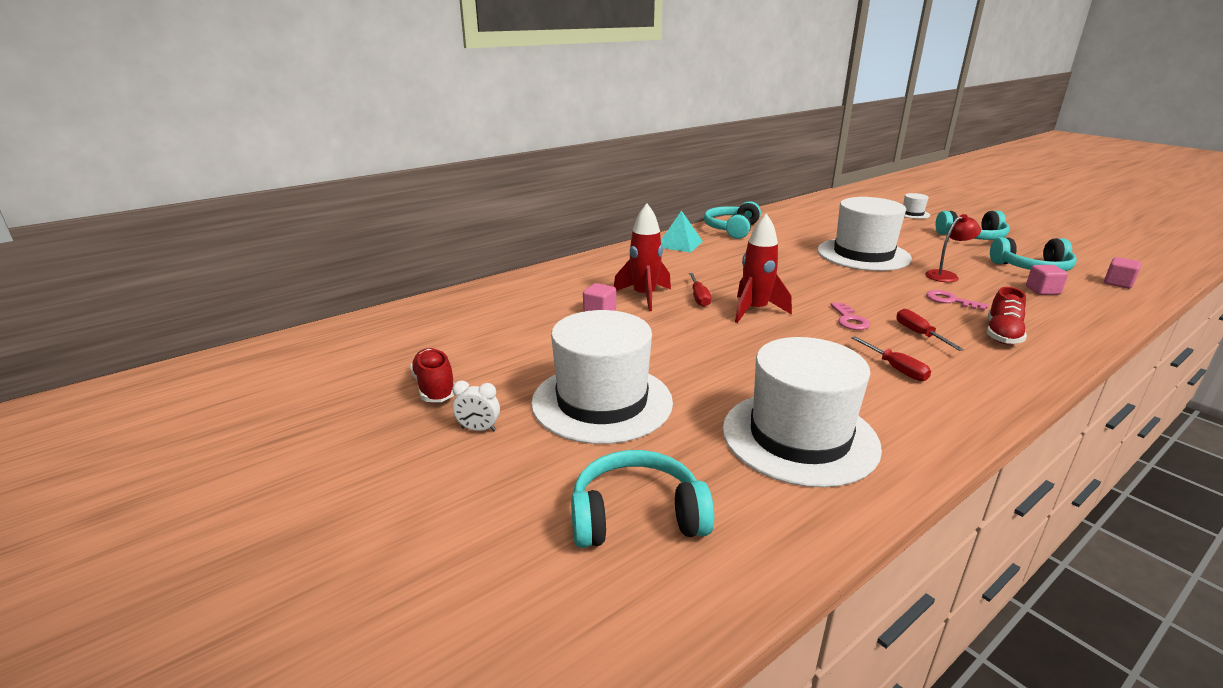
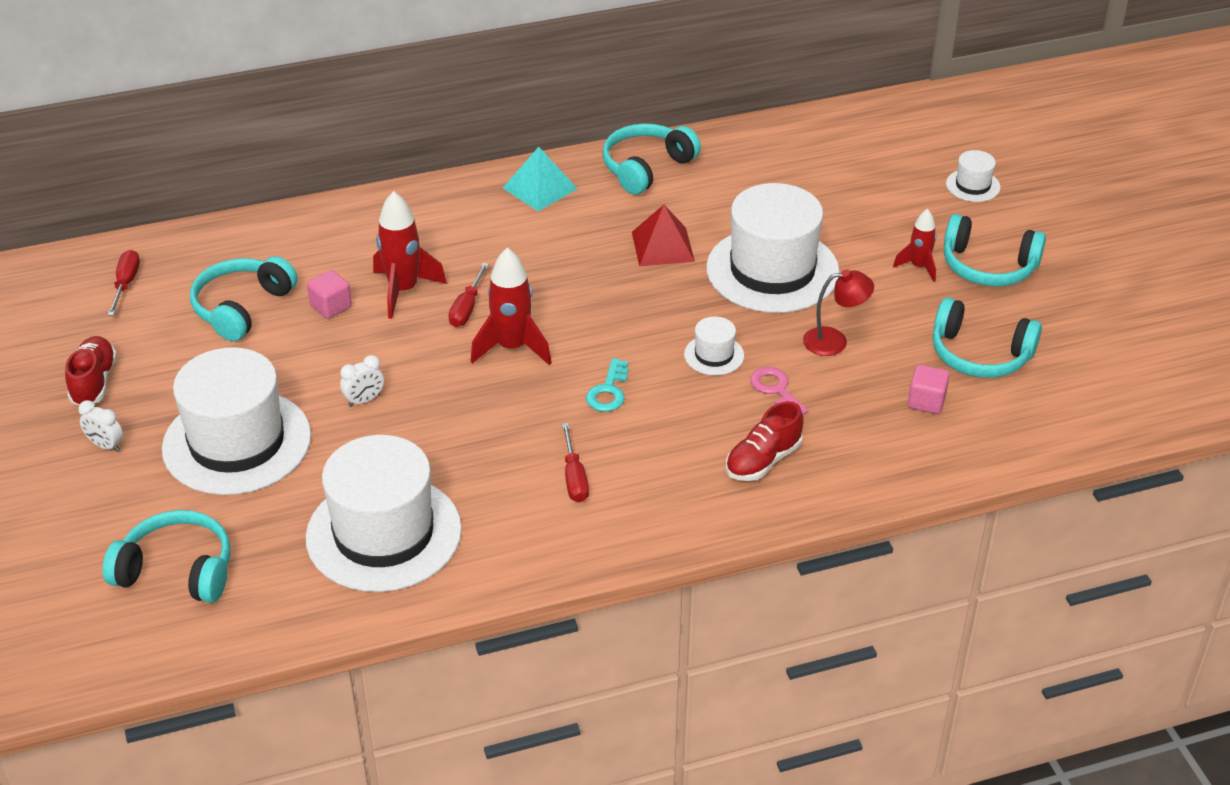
camera: 20 degrees right, 15 degrees up
pink key [830,303,870,330] -> turquoise key [586,358,629,412]
red screwdriver [896,309,964,351] -> red screwdriver moved to [108,250,140,316]
pink cube [1104,257,1142,289] -> none
none -> turquoise headphones [190,256,298,341]
none -> white clock [340,355,384,407]
none -> red pyramid [632,205,695,266]
none -> white hat [684,316,744,375]
none -> red rocket [893,209,937,282]

